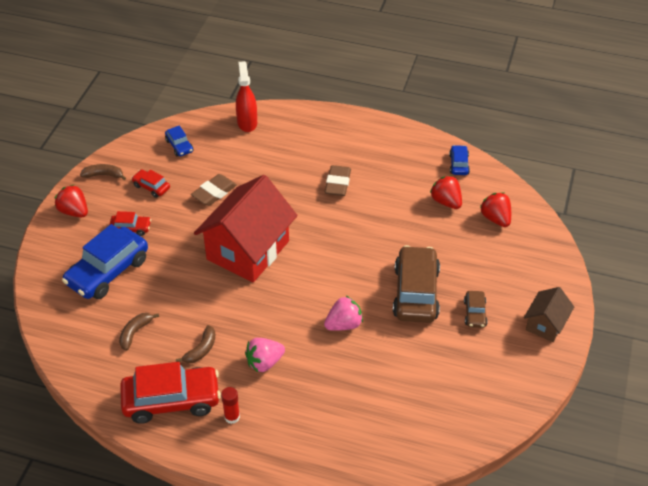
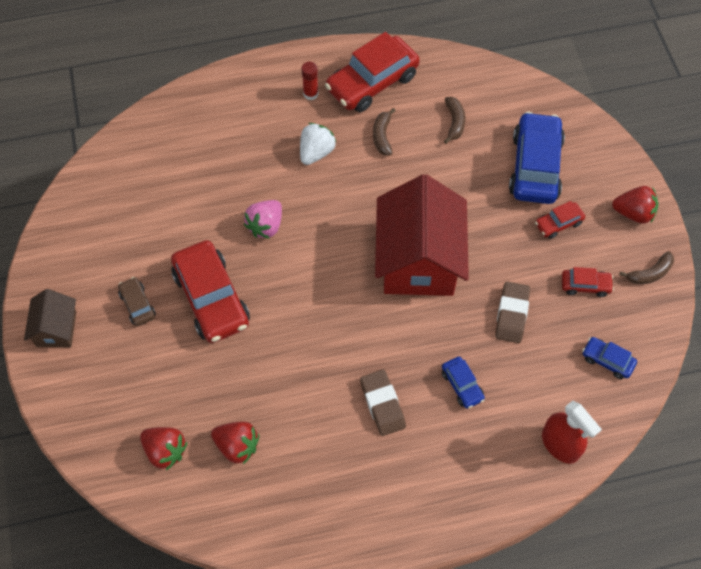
camera: 150 degrees right, 15 degrees up
pink strawberry [245,338,285,372] -> white strawberry [300,123,336,165]
brown car [393,245,440,323] -> red car [171,240,250,343]
blue car [449,145,470,175] -> blue car moved to [442,356,485,409]

